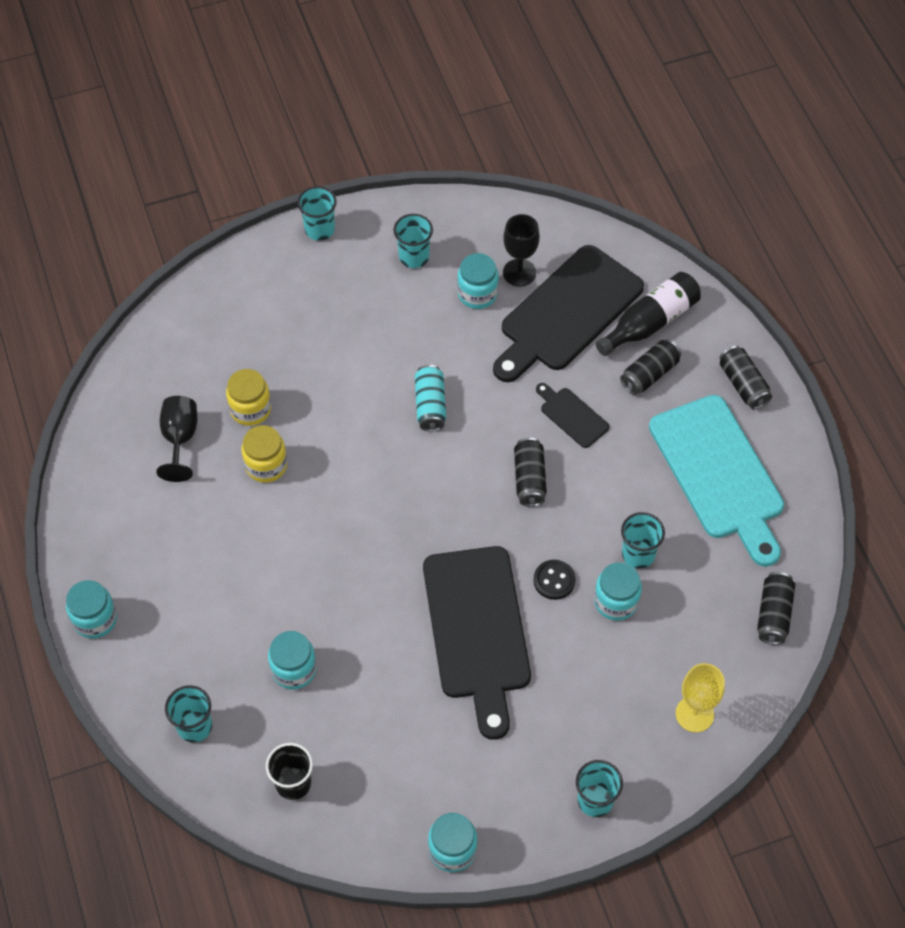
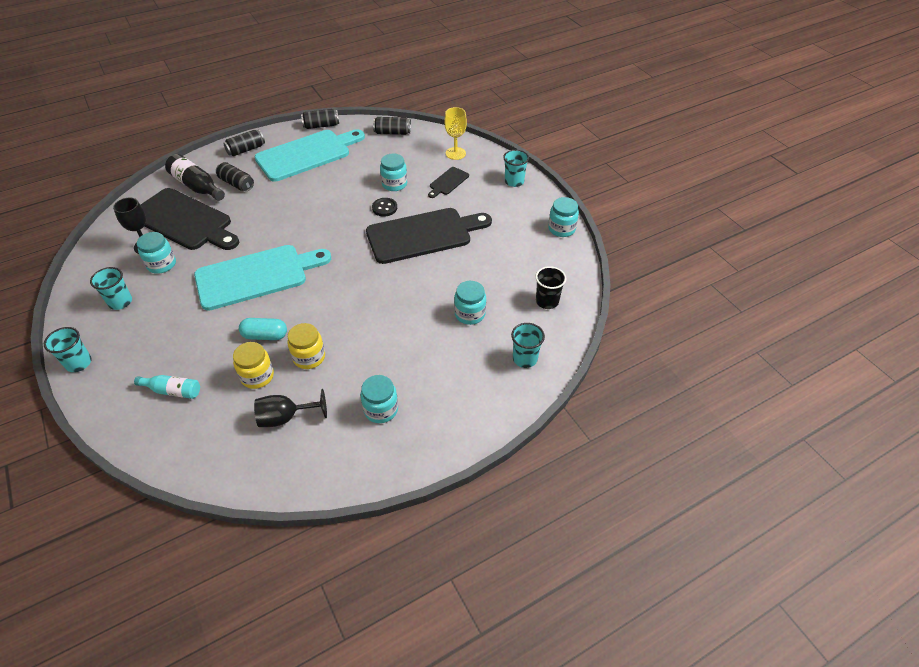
camera: 100 degrees left, 10 degrees down
turquoise jar [66,580,117,639] -> turquoise jar moved to [360,375,398,423]
turquoise can [415,365,446,432] -> turquoise cutting board [194,245,331,311]
black can [514,438,547,507] -> black can moved to [301,109,339,129]
black cutting board [536,383,609,448] -> black cutting board moved to [428,167,469,198]
turquoise cup [621,512,665,569] -> none
none -> turquoise bottle [134,375,200,399]
none -> turquoise capsule [239,318,287,340]

